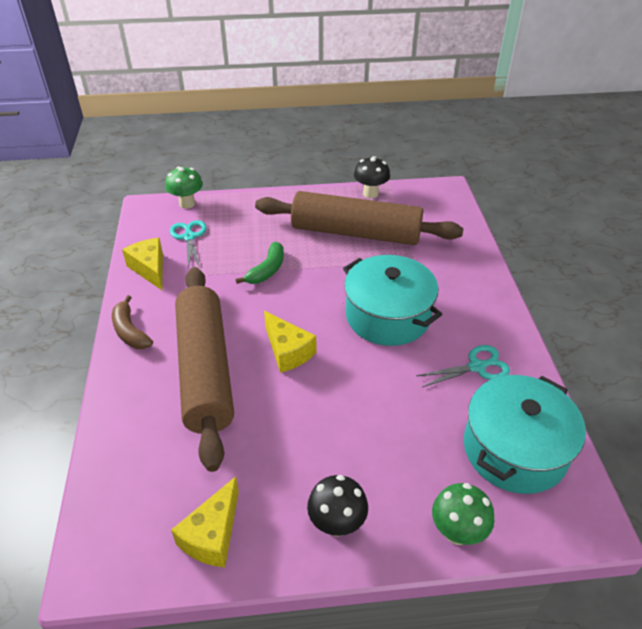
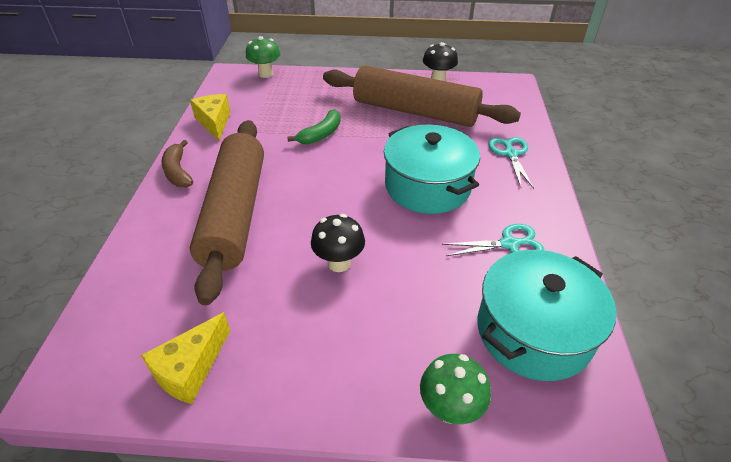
camera: 10 degrees right, 0 degrees up
turquoise scissors [170,220,207,269] -> turquoise scissors moved to [488,137,534,189]
yellow cheese [264,311,316,373] -> none
black mushroom [307,475,368,537] -> black mushroom moved to [311,214,365,272]

